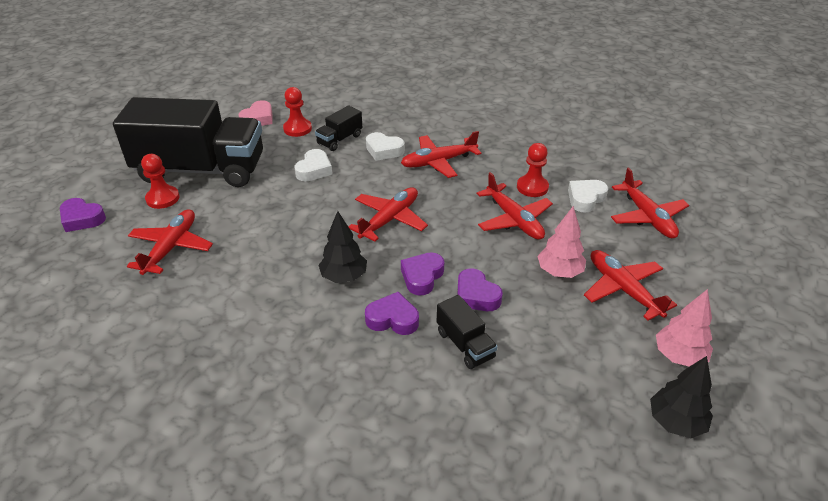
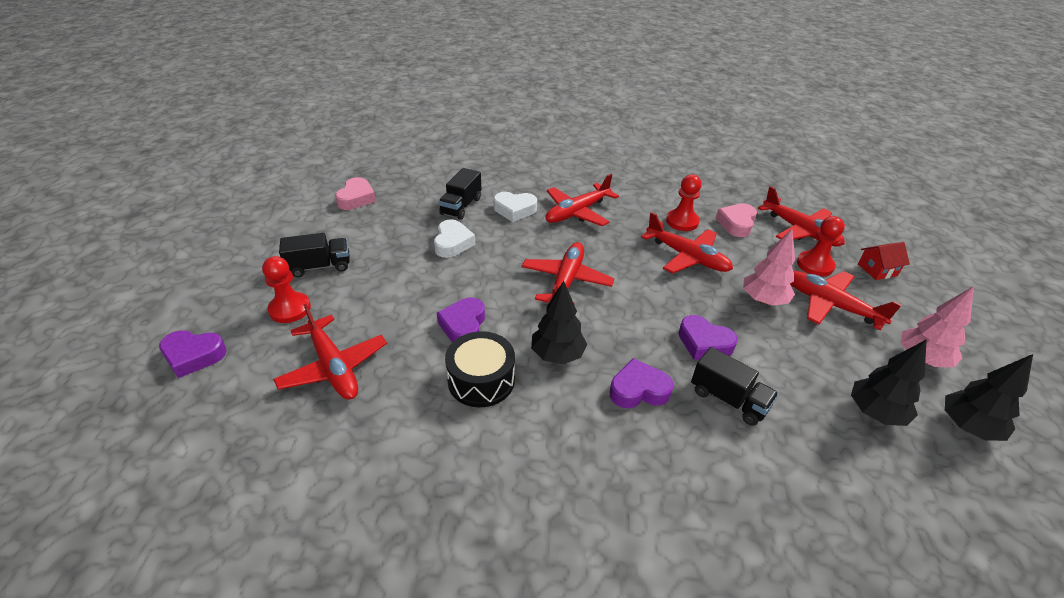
camera: 20 degrees left, 0 degrees up
black truck [113,97,263,187] -> black truck [279,233,350,277], size x0.41
red plane [127,209,213,275] -> red plane turned 150 degrees clockwise [273,304,387,400]
red pawn [283,87,312,137] -> red pawn moved to [797,216,845,277]
purple heart [401,252,444,295] -> purple heart moved to [437,298,485,342]
white heart [568,180,608,213] -> pink heart [715,203,757,237]
none -> black drum [445,331,515,407]
none -> black tree [851,339,927,426]
none -> red house [858,242,910,280]

